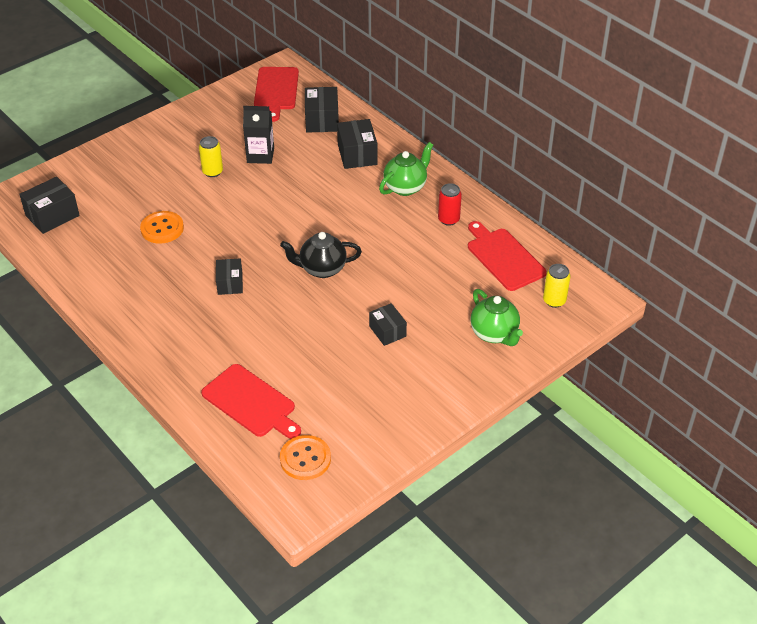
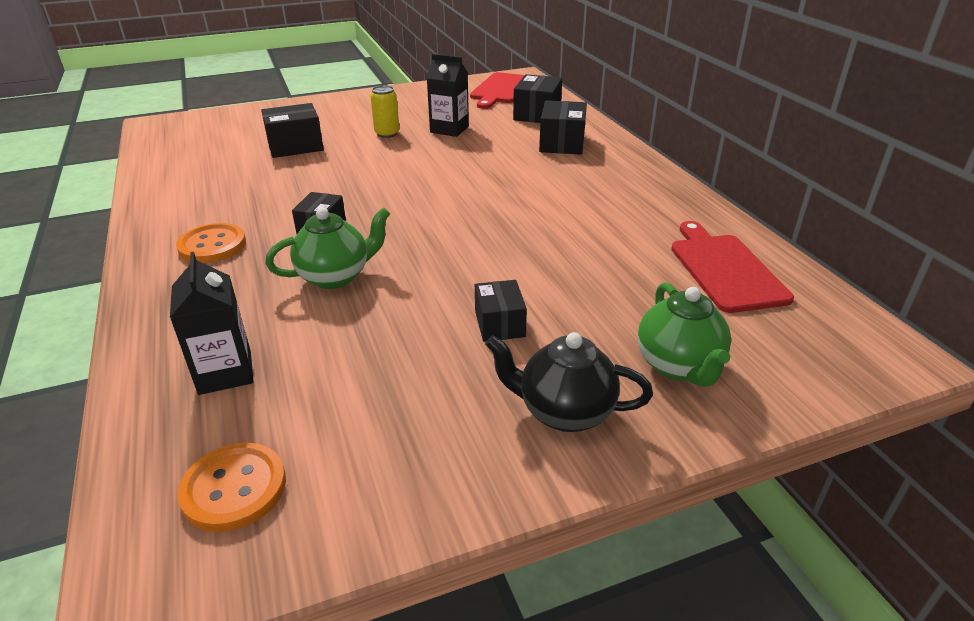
camera: 20 degrees right, 10 degrees down
black box [19,177,80,234] -> black box moved to [261,103,324,158]
orange button [140,211,184,244] -> orange button moved to [176,223,246,263]
red cutting board [201,364,301,439] -> black carton [170,252,253,395]
black teapot [280,232,362,278] -> black teapot moved to [485,332,653,432]
green teapot [379,142,433,196] -> green teapot moved to [265,207,390,289]
red can [438,183,462,226] -> none
yellow can [543,264,571,308] -> none

